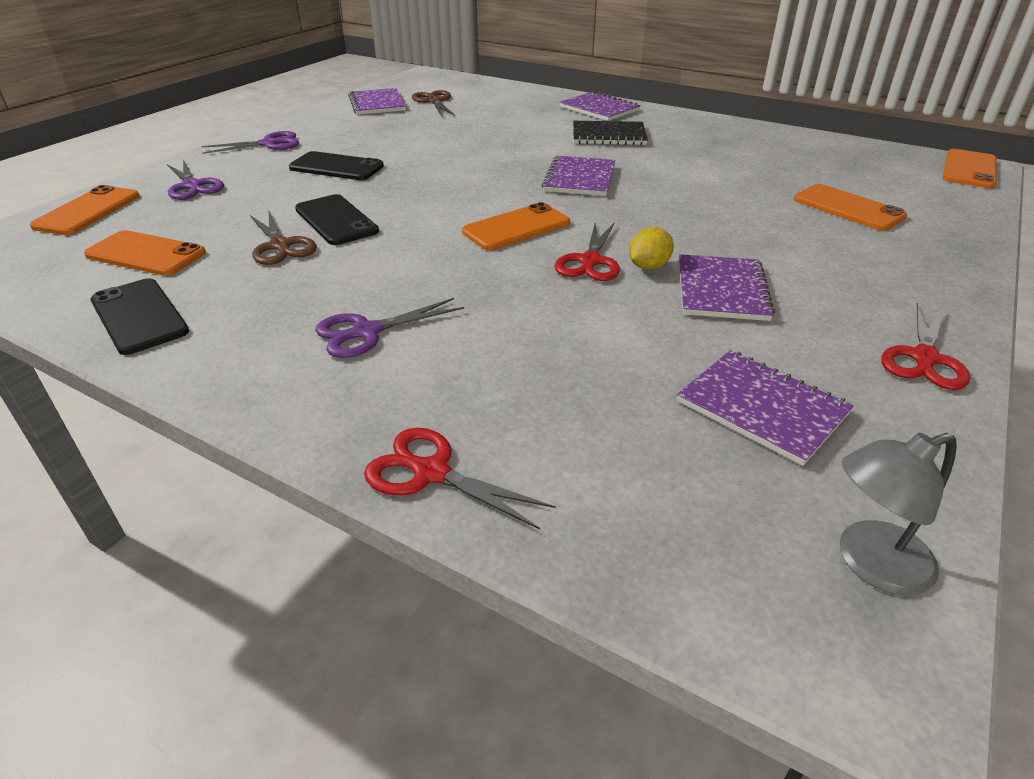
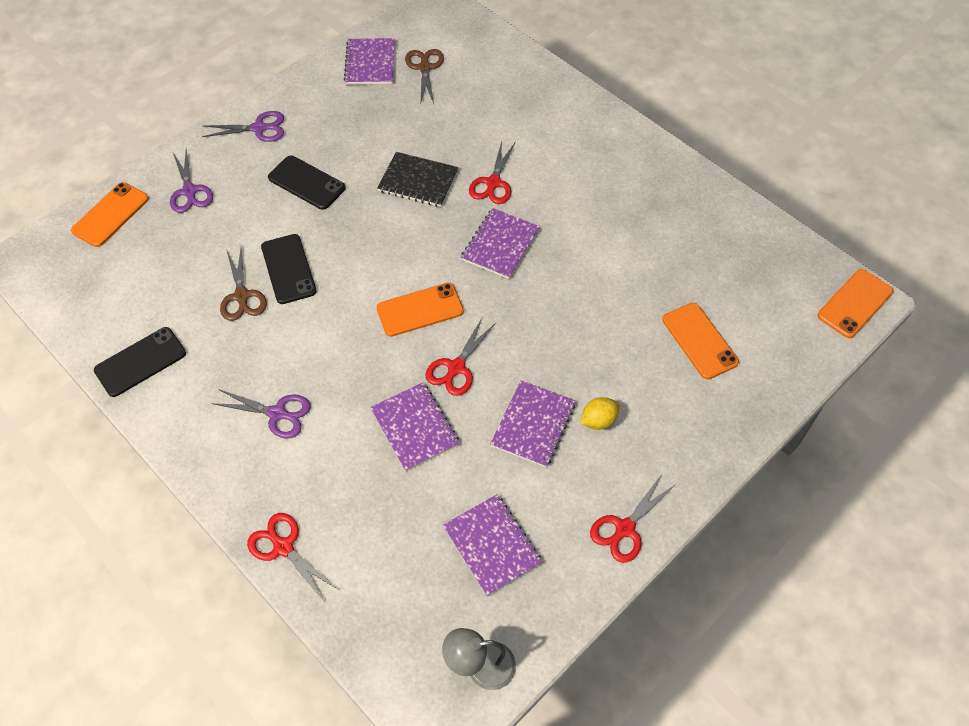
camera: 15 degrees right, 20 degrees up
orange phone [84,230,206,276] -> none
black phone [91,278,189,355] -> black phone turned 75 degrees clockwise [94,327,186,397]
purple scissors [315,298,464,358] -> purple scissors turned 150 degrees counterclockwise [211,389,311,439]
purple notebook [559,91,641,121] -> purple notebook moved to [370,382,460,471]
black notebook [573,121,648,145] -> black notebook moved to [377,152,459,207]
yellow lemon [629,227,674,270] -> yellow lemon moved to [580,397,620,430]
none -> red scissors [469,141,516,204]

